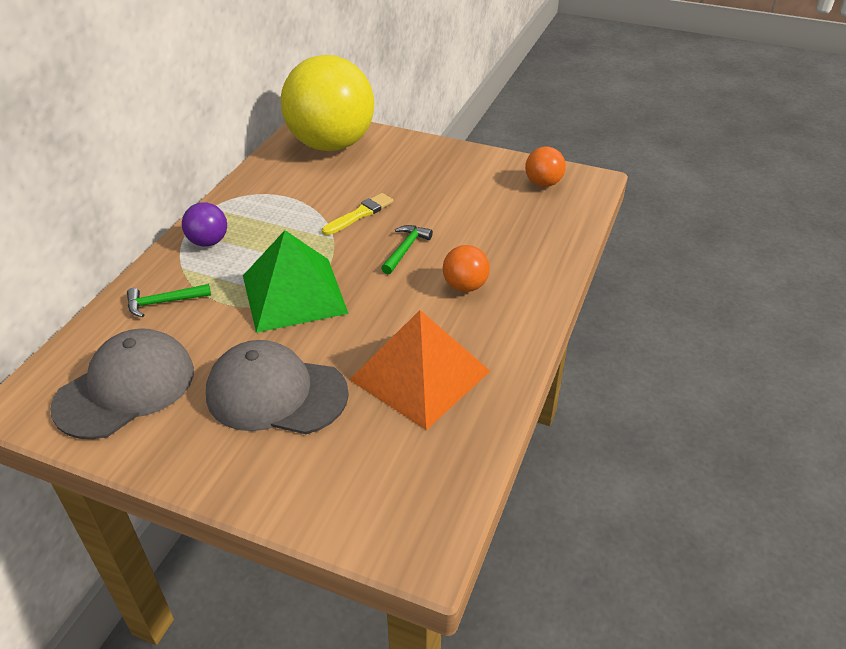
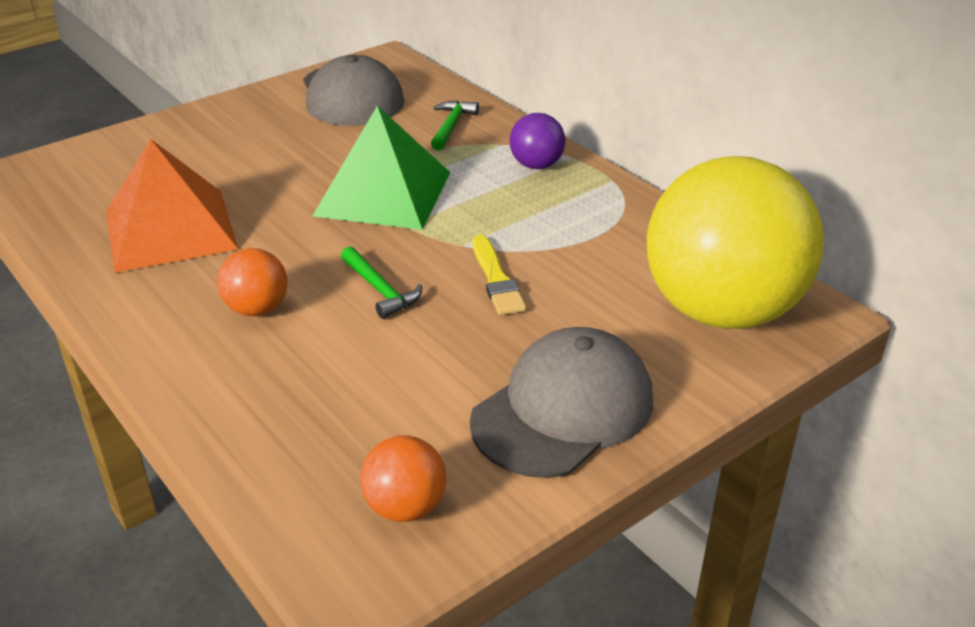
camera: 120 degrees right, 5 degrees down
grey cap [206,340,349,434] -> grey cap moved to [470,327,653,478]

